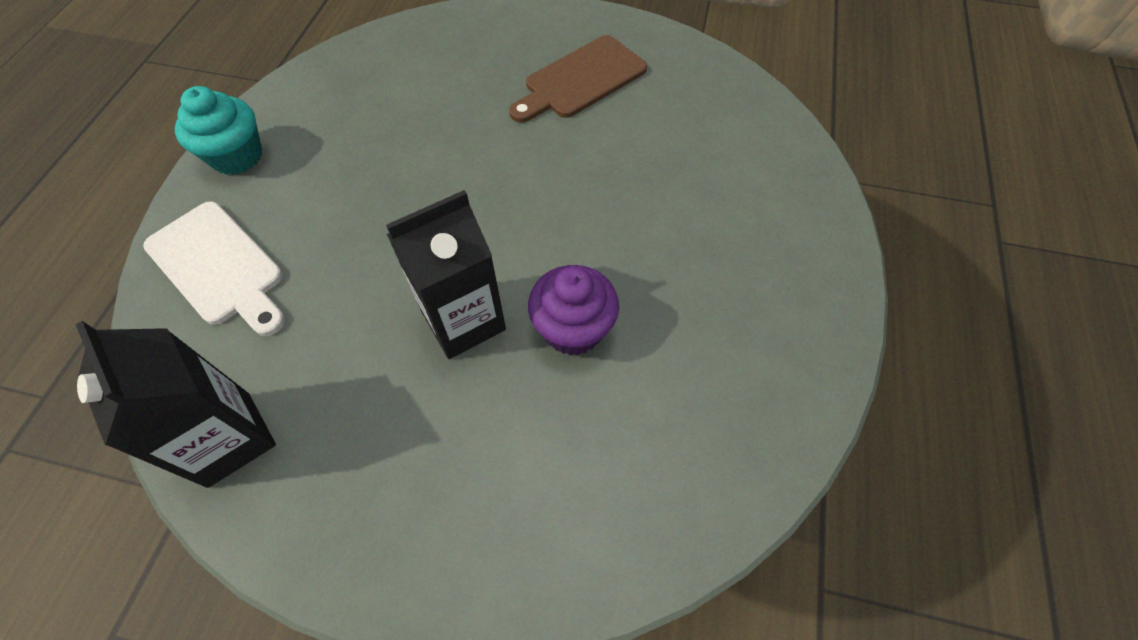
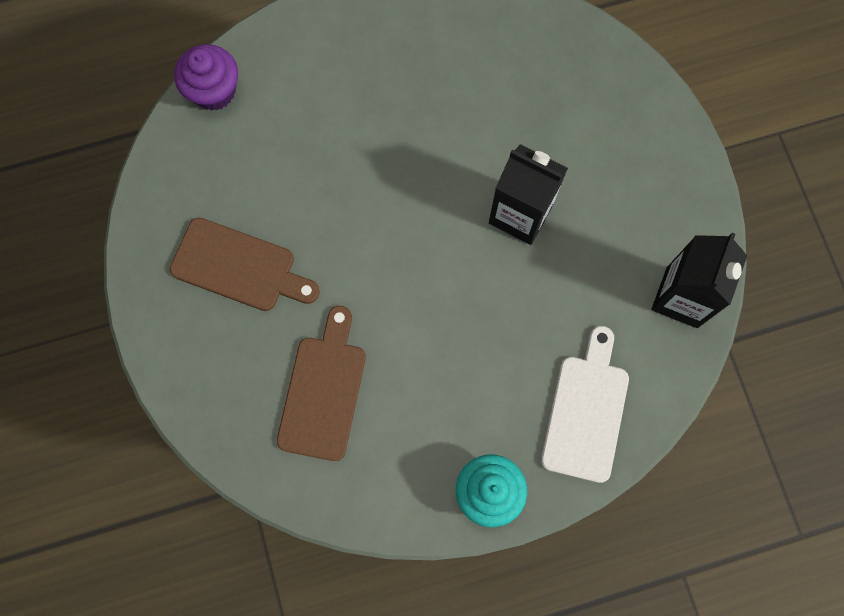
camera: 120 degrees left, 15 degrees up
purple cupcake [528,265,619,356] -> purple cupcake moved to [174,44,238,111]
none -> brown cutting board [277,306,366,461]

